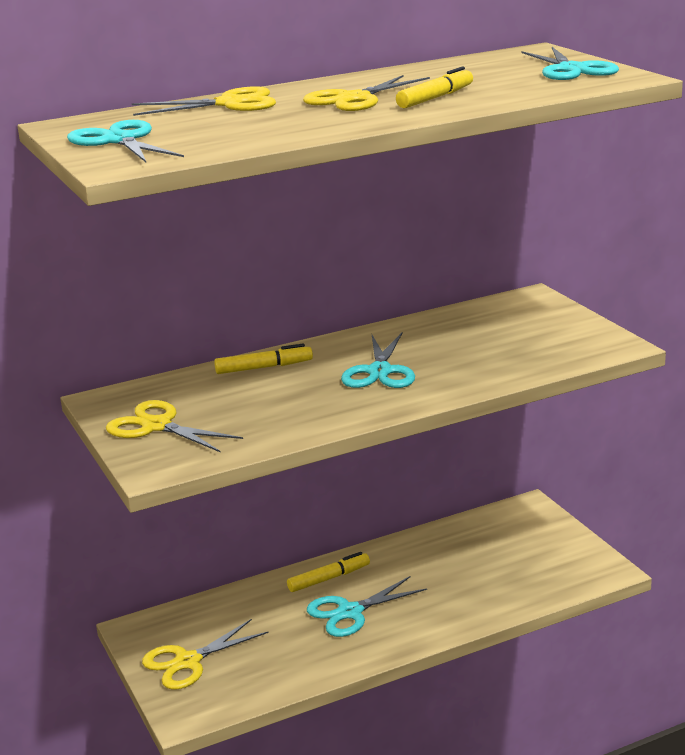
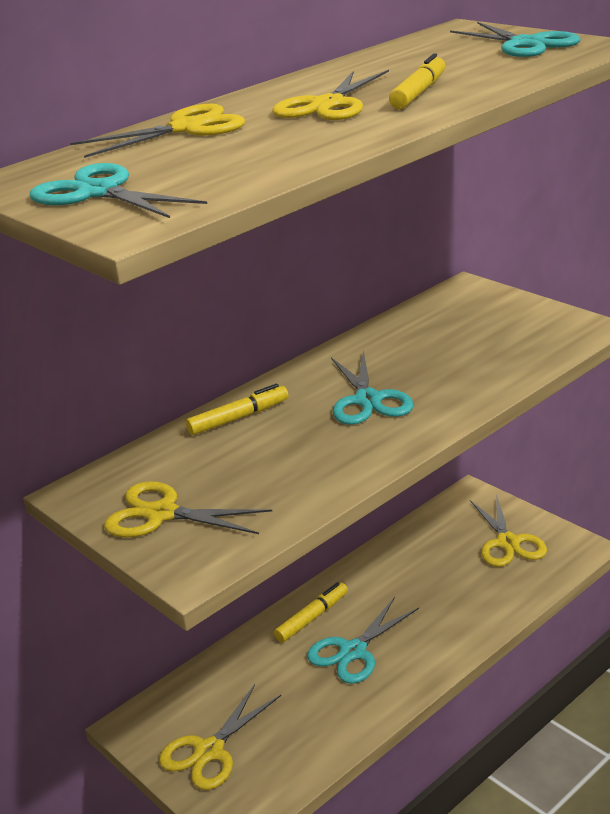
camera: 15 degrees left, 5 degrees up
none -> yellow scissors [470,494,547,567]

